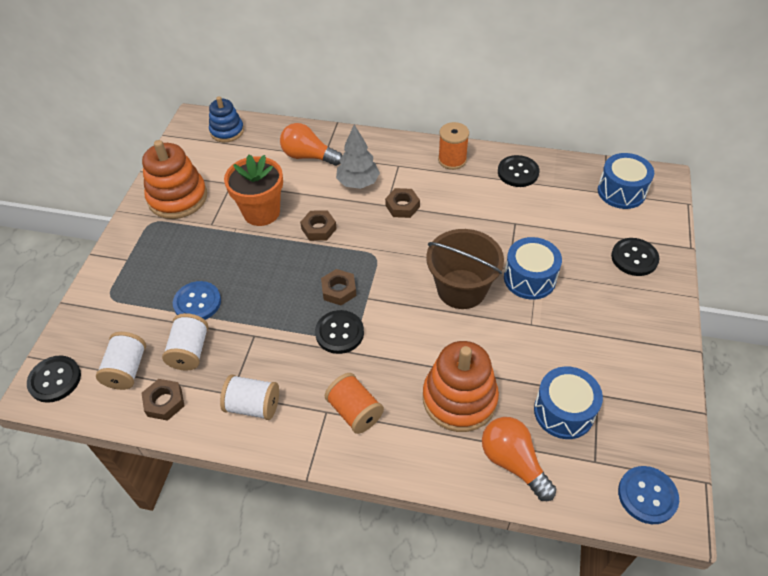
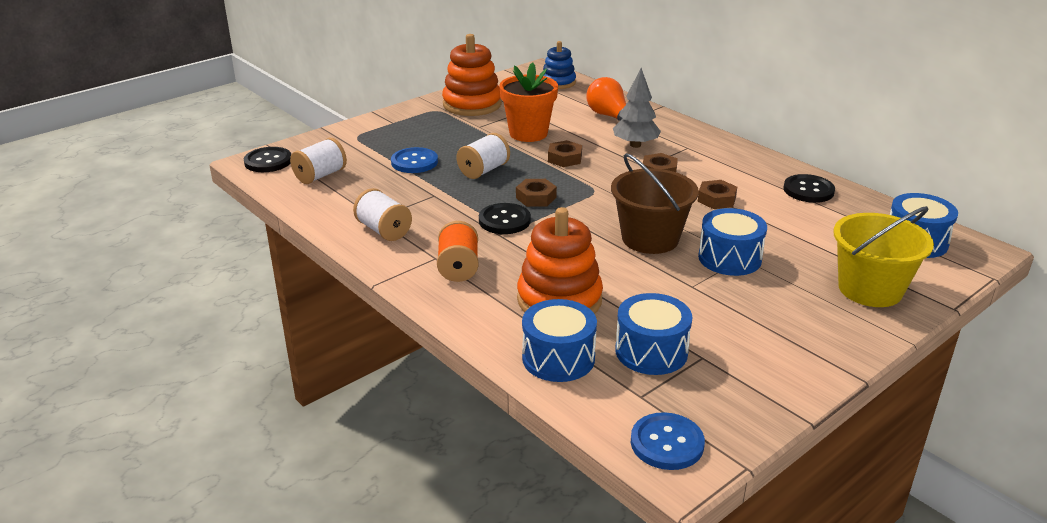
camera: 35 degrees right, 20 degrees down
brown nut [142,379,184,421] -> brown nut moved to [698,180,737,209]
white spool [162,313,209,371] -> white spool moved to [456,133,510,179]
orange spool [438,122,469,170] -> none
orange light bulb [482,417,556,501] -> blue drum [522,299,597,382]
black button [611,238,660,276] -> yellow bucket [833,206,934,307]

